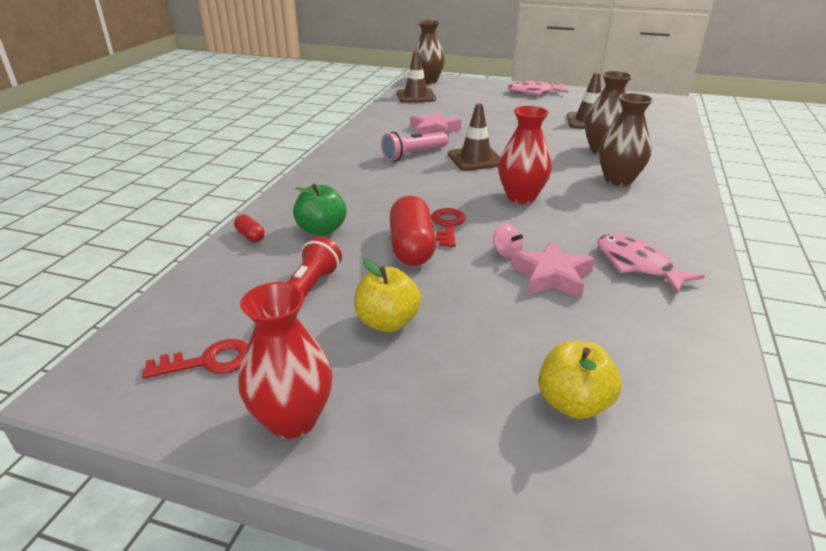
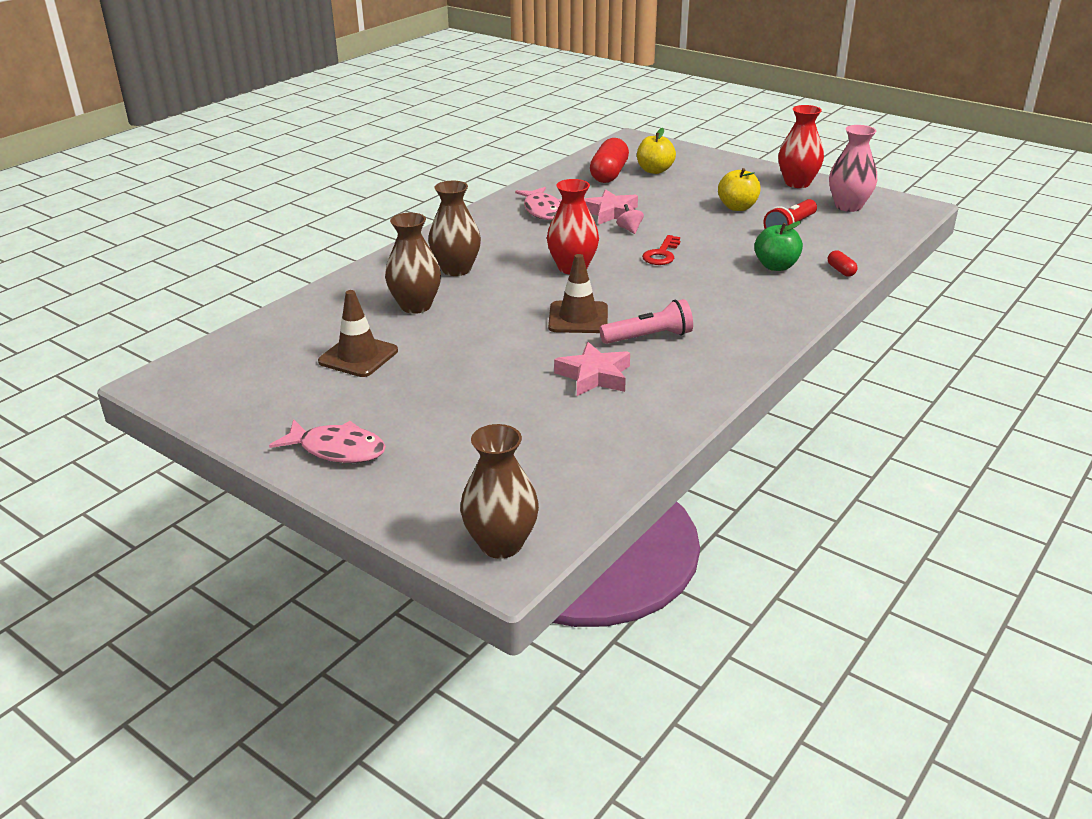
camera: 160 degrees left, 0 degrees up
red key [142,339,248,379] -> pink vase [829,125,877,212]
red capsule [390,195,436,266] -> red capsule moved to [590,138,629,183]
brown traffic cone [397,51,436,103] -> none

